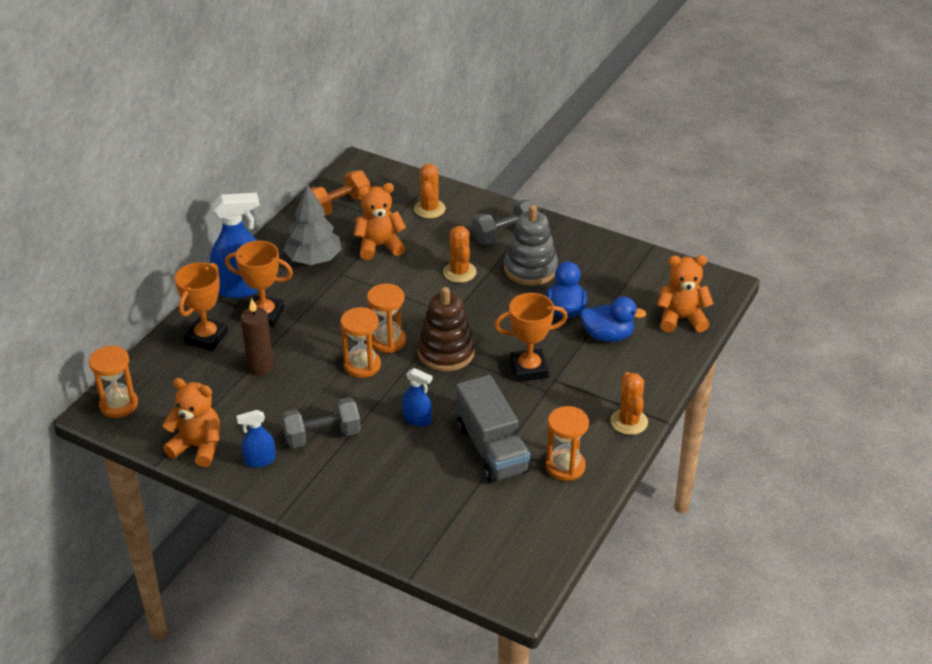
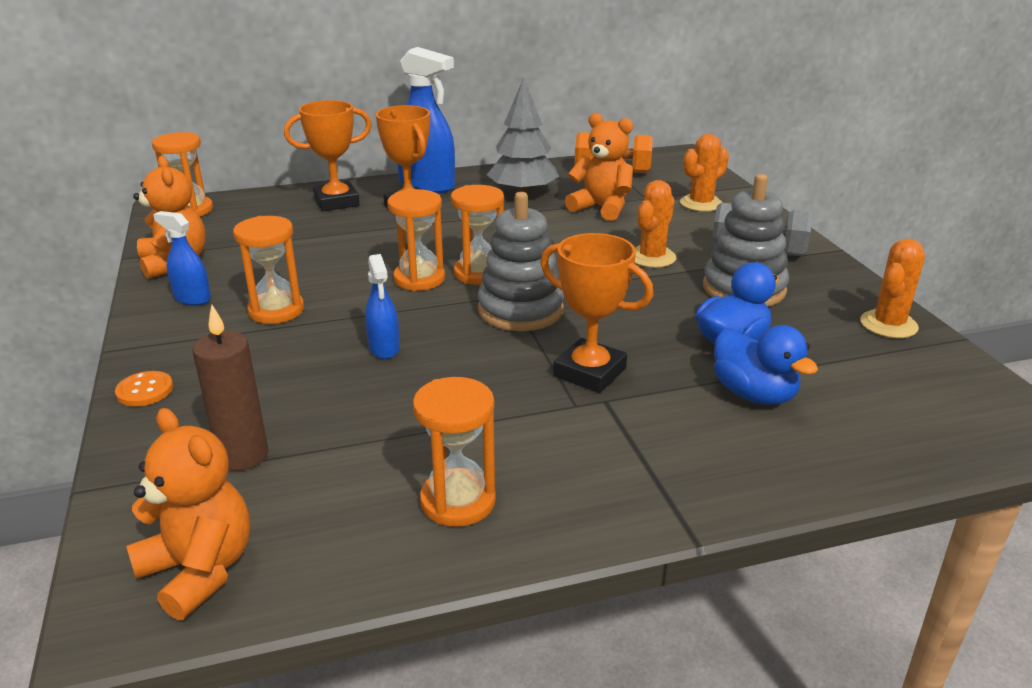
camera: 45 degrees right, 10 degrees down
brown candle [241,299,274,376] -> brown candle moved to [192,305,268,471]
grey dumbbell [281,397,361,448] -> orange hourglass [233,216,304,324]
brown stacking toy [417,287,475,372] -> grey stacking toy [478,192,564,331]
grey truck [456,375,530,483] -> none
orange cactus [610,372,648,435] -> orange cactus moved to [860,239,925,338]
orange teddy bear [657,255,713,333] -> orange teddy bear moved to [126,408,250,621]
none -> orange button [115,371,173,406]

